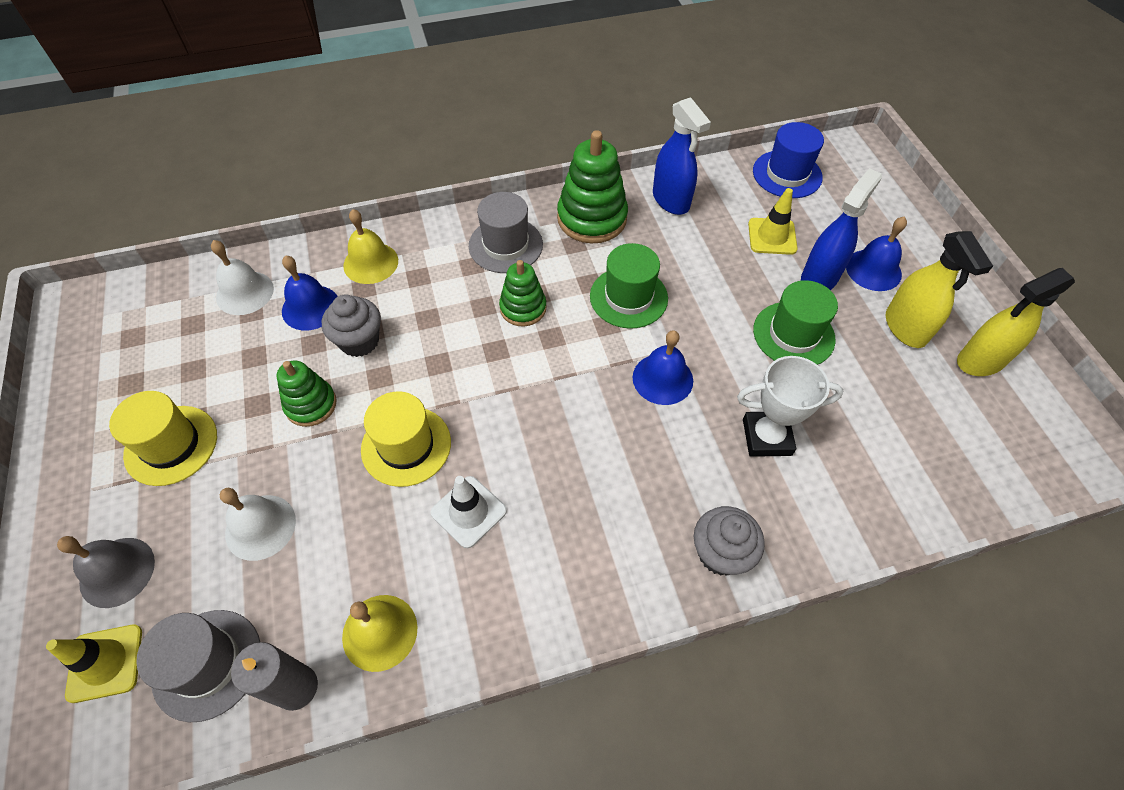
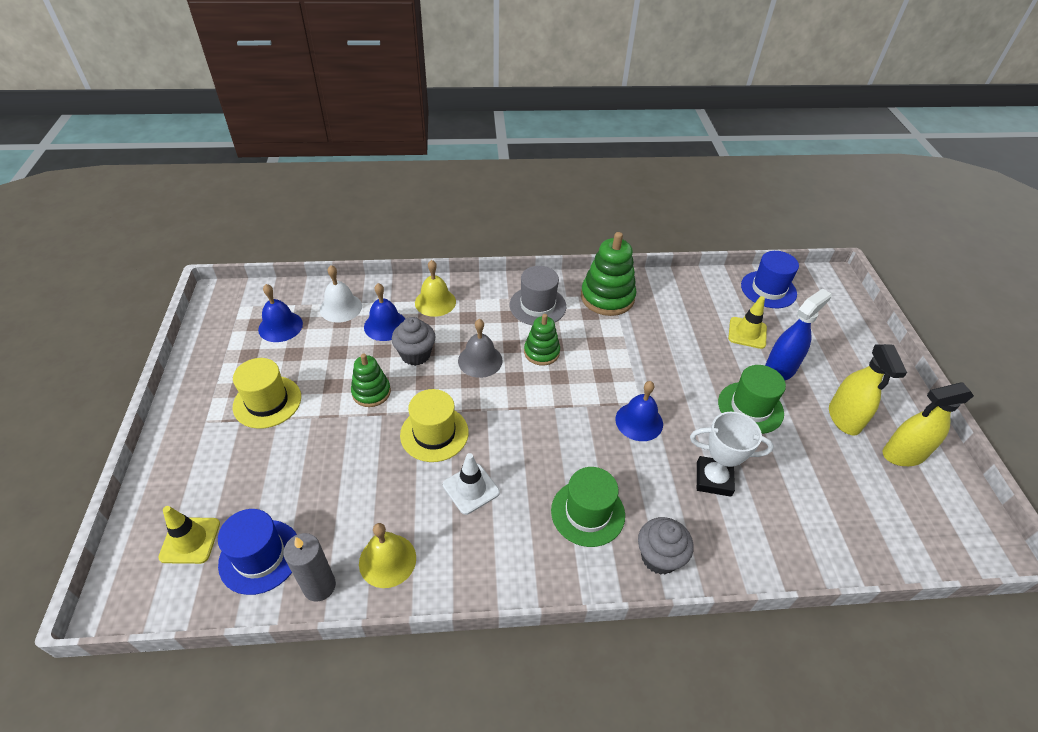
camera: 10 degrees right, 10 degrees down
grey bell [57,536,155,608] -> grey bell moved to [458,319,502,378]
grey hat [136,610,260,722] -> blue hat [218,509,297,595]
white bell [219,488,296,561] -> none
green hat [590,243,668,328] -> green hat moved to [551,467,625,547]
blue spray bottle [653,97,711,215] -> none
blue bell [846,216,907,291] -> blue bell moved to [258,284,303,342]

